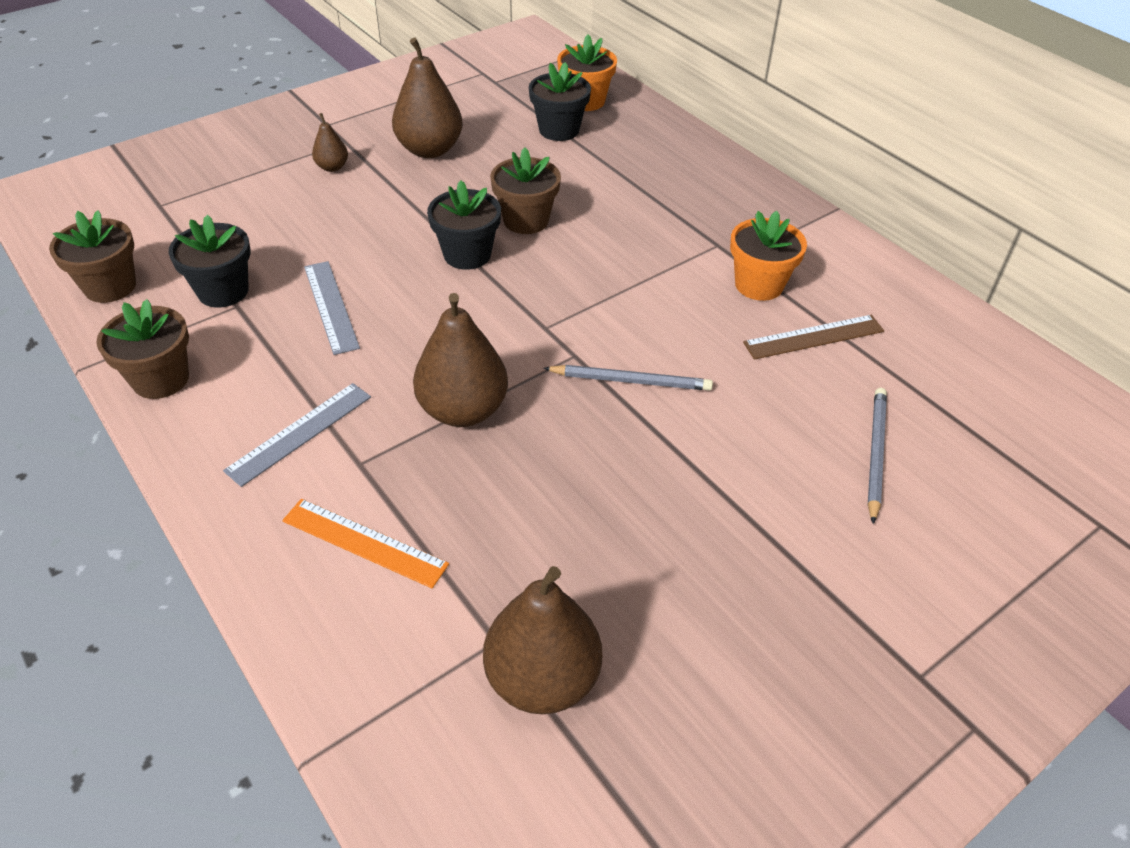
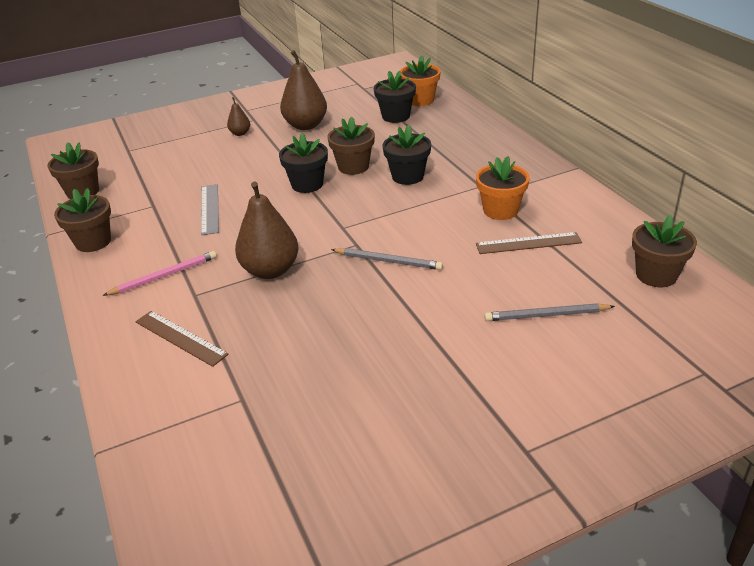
camera: 15 degrees right, 10 degrees down
black flower pot [169,214,251,307] -> black flower pot moved to [382,125,431,185]
grey ruler [223,383,371,487] -> pink pencil [102,251,217,296]
orange ruler [282,499,449,588] -> brown ruler [135,311,229,367]
brown pear [483,566,602,714] -> none
grey pencil [868,388,887,524] -> grey pencil turned 120 degrees counterclockwise [484,303,615,321]
none -> brown flower pot [632,215,697,287]

